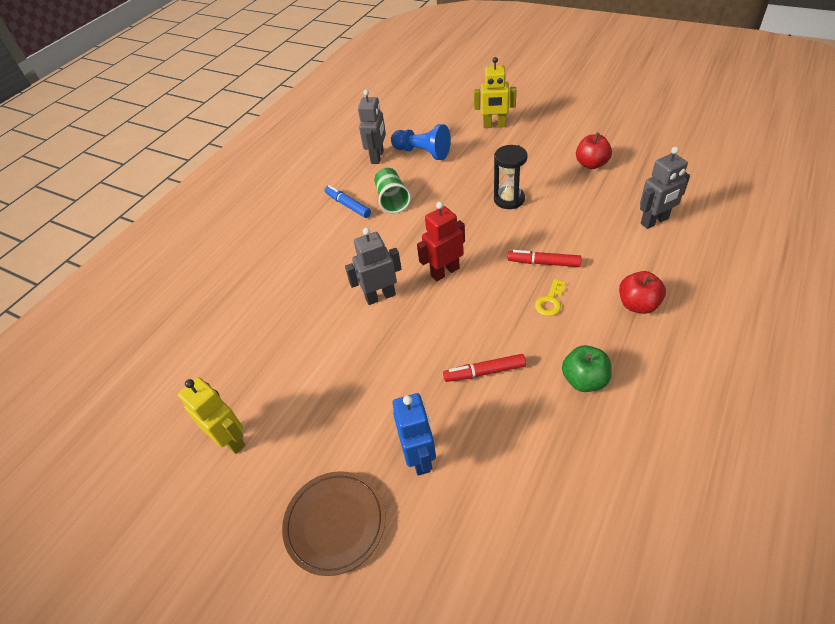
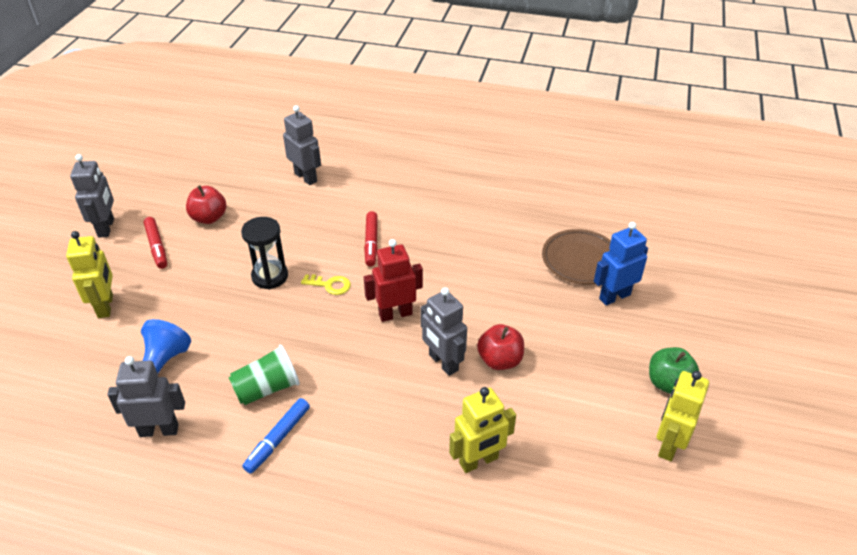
camera: 110 degrees left, 5 degrees down
brown plate [282,471,385,576] -> brown plate moved to [542,229,611,284]
red robot [417,202,465,281] -> red robot turned 120 degrees clockwise [364,239,423,322]
red marker [443,354,526,382] -> red marker moved to [143,217,167,269]
yellow key [535,279,565,316] -> yellow key moved to [301,274,351,295]
green apple [562,345,612,392] -> green apple moved to [649,347,699,394]
red apple [619,271,666,314] -> red apple moved to [477,324,524,370]
none -> grey robot [70,154,114,238]
none -> yellow robot [449,387,516,473]

